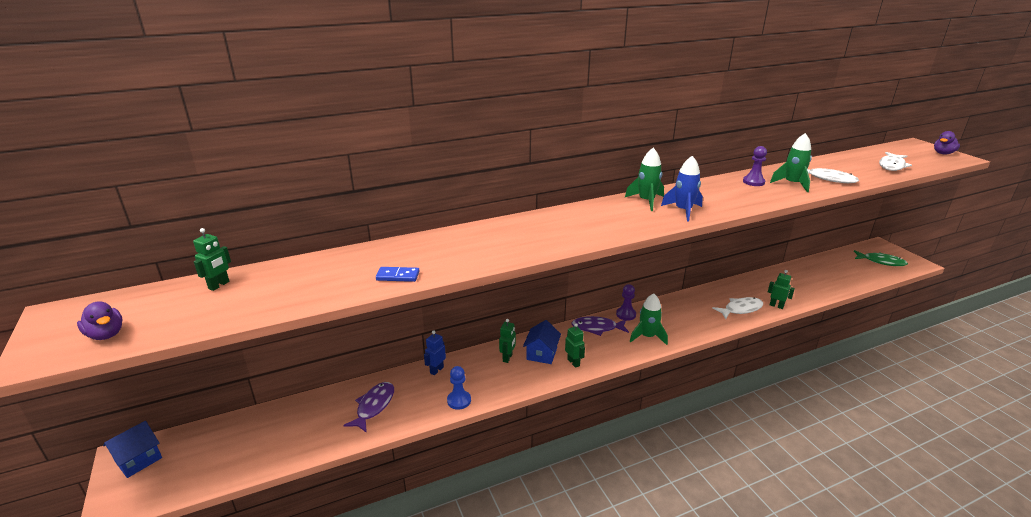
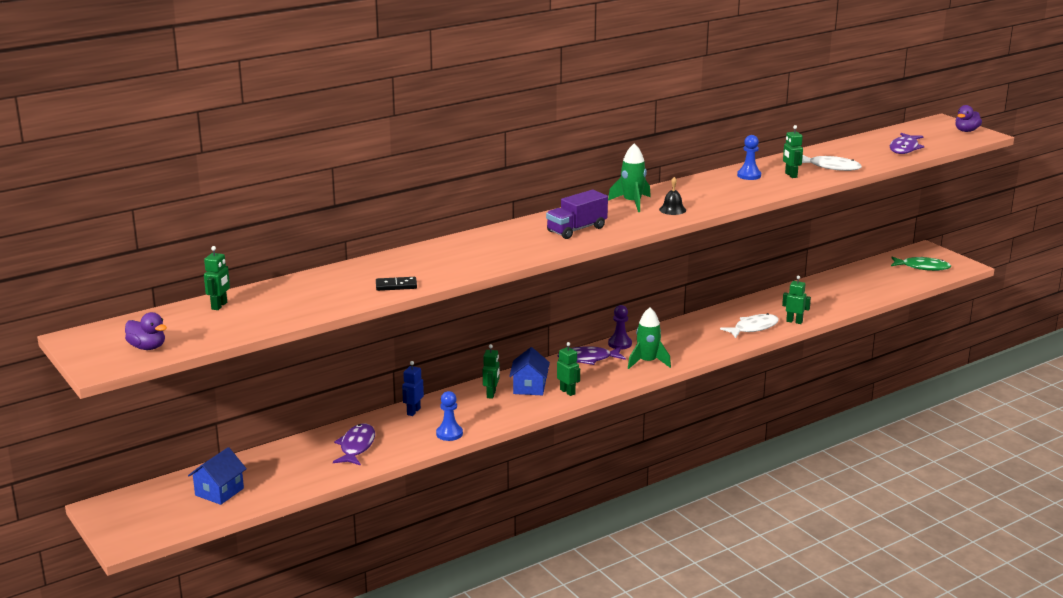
camera: 10 degrees left, 5 degrees down
blue house [103,421,162,478] -> blue house moved to [188,447,247,505]
blue domino [376,267,420,282] -> black domino [376,277,417,291]
blue rocket [661,156,703,221] -> black bell [659,177,686,215]
purple pawn [743,146,767,186] -> blue pawn [737,135,761,180]
green rocket [770,133,812,192] -> green robot [783,125,803,178]
white fish [879,152,912,171] -> purple fish [890,133,924,154]
none -> purple truck [546,190,608,239]

